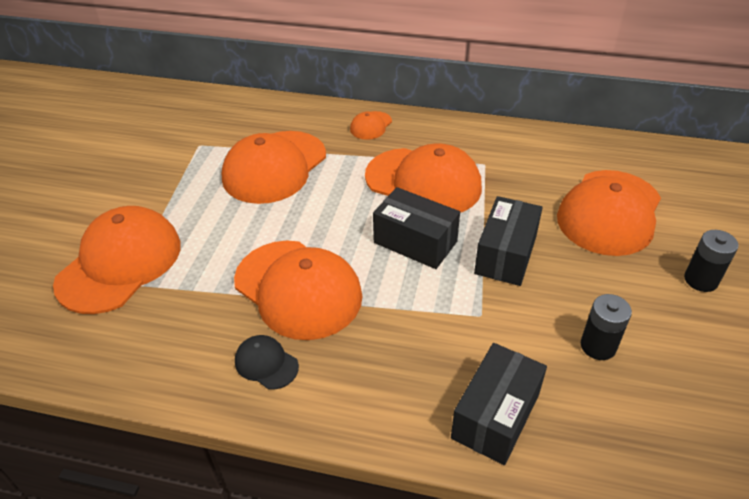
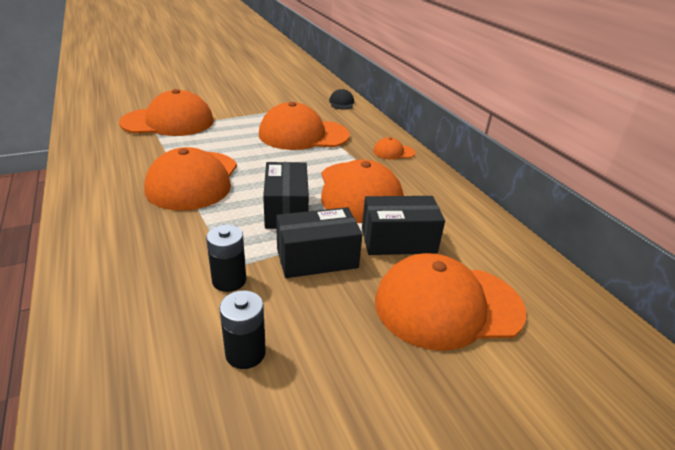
camera: 50 degrees right, 10 degrees down
black cap [235,335,299,389] -> black cap moved to [329,89,354,109]
black box [451,343,547,465] -> black box moved to [362,196,445,255]
black battery [684,230,739,292] -> black battery moved to [206,225,246,292]

